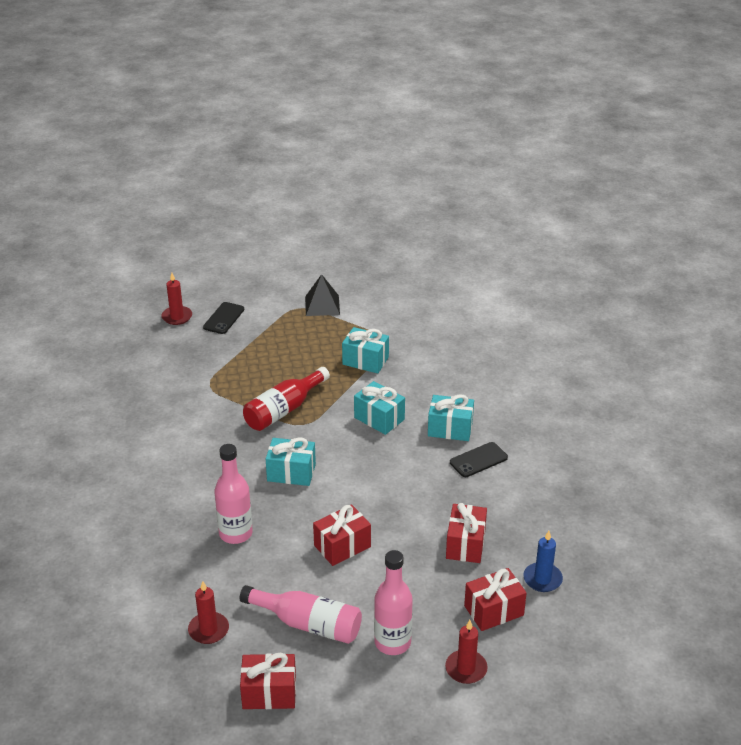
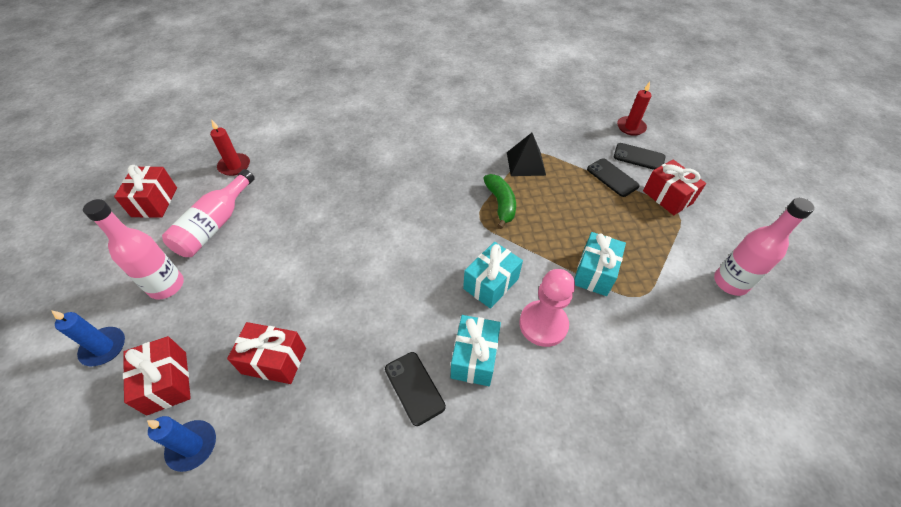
camera: 90 degrees right, 15 degrees up
pink bottle [214,444,253,544] -> pink bottle moved to [714,198,815,296]
red bottle [243,367,330,431] -> green banana [483,174,516,229]
turquoise gift [266,437,316,486] -> none
black pyramid [305,274,340,316] -> black pyramid moved to [507,133,546,176]
red gift [313,504,371,566] -> red gift moved to [643,160,706,215]
red candle [445,620,488,684] -> blue candle [51,310,125,366]
none -> pink pawn [519,269,575,347]
none -> black phone [587,158,640,197]

